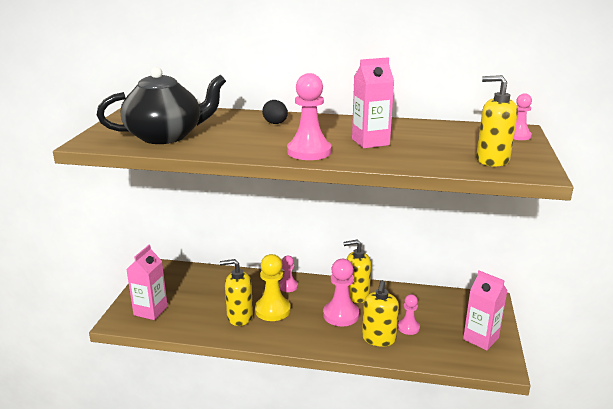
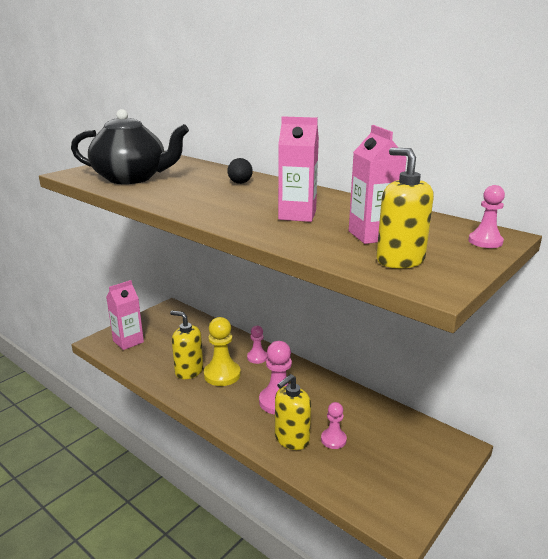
camera: 30 degrees right, 0 degrees up
pink pawn [287,73,331,160] -> none
yellow soap dispenser [343,240,371,303] -> none
pink carton [463,271,508,350] -> pink carton moved to [349,125,407,244]

